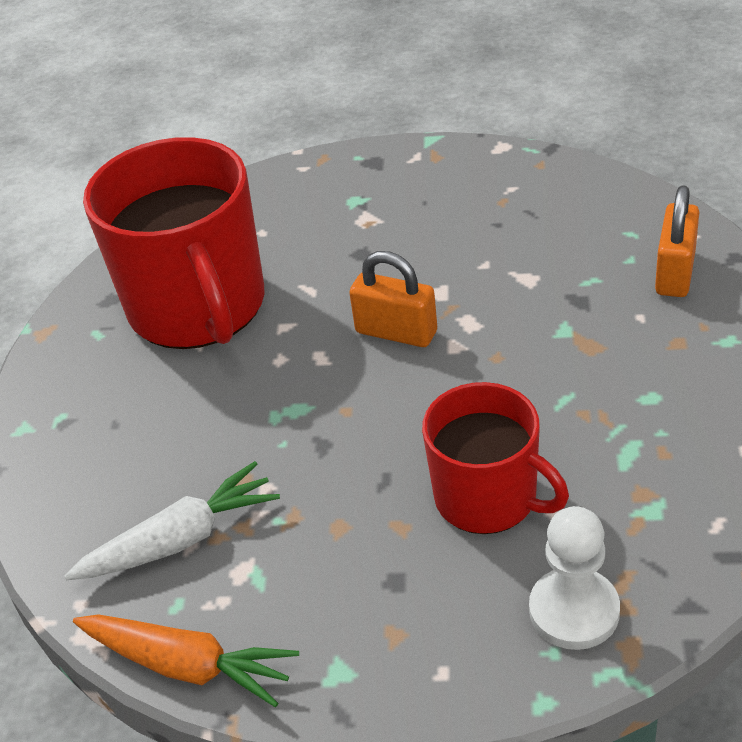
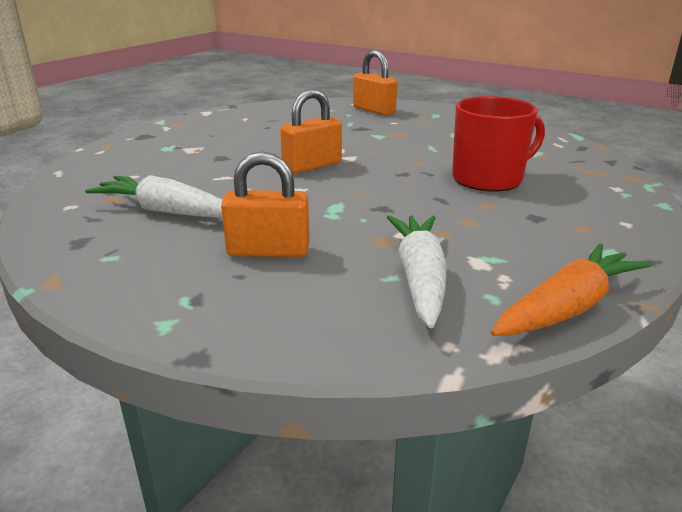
camera: 65 degrees left, 15 degrees down
red mug [83,137,265,349] -> white carrot [85,175,222,218]
white pawn [529,506,620,650] -> none
none -> orange padlock [221,152,310,257]

